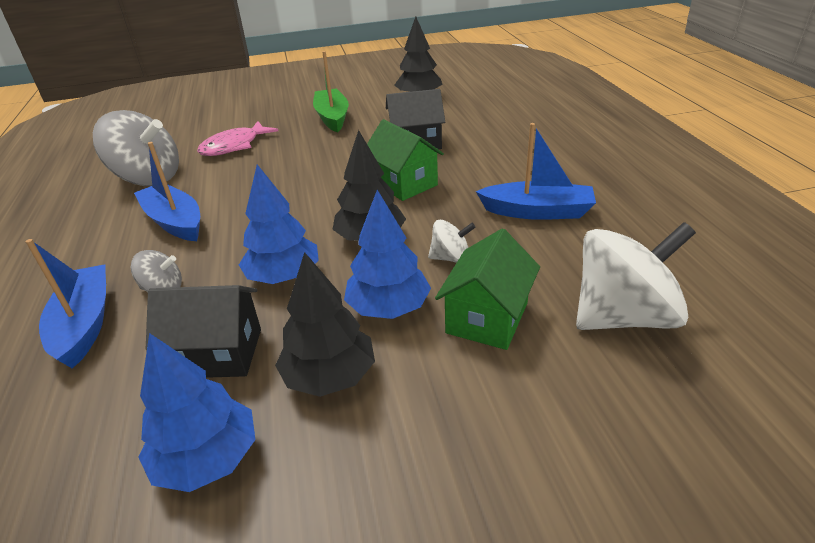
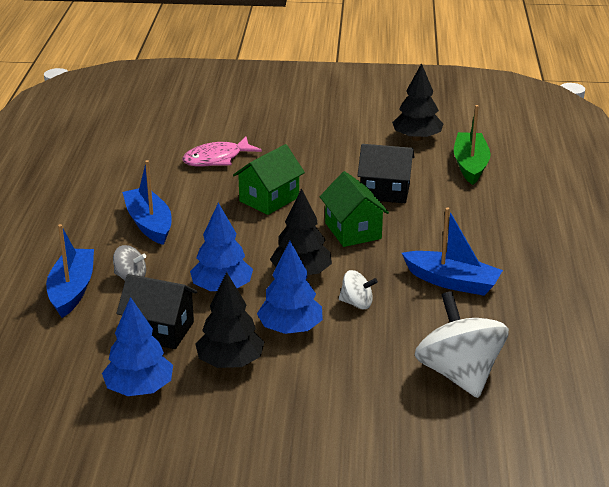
camera: 15 degrees right, 5 degrees down
grey spinning top [93,110,179,186] -> none
green boat [313,51,349,133] -> green boat moved to [454,105,491,185]
green house [435,229,540,350] -> green house moved to [233,144,305,215]
white spinning top [576,222,696,330] -> white spinning top turned 105 degrees counterclockwise [415,291,509,398]

